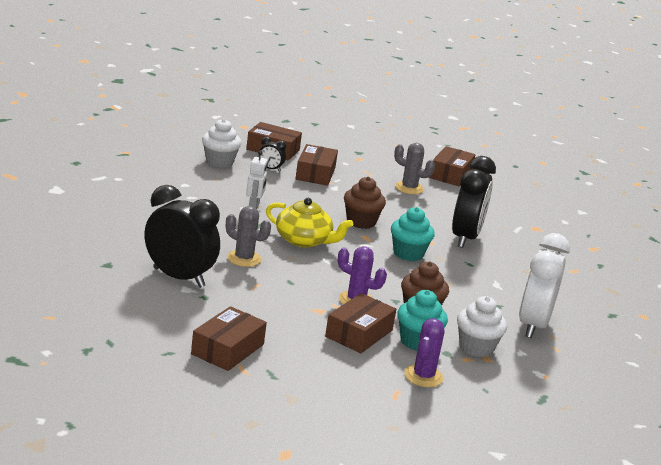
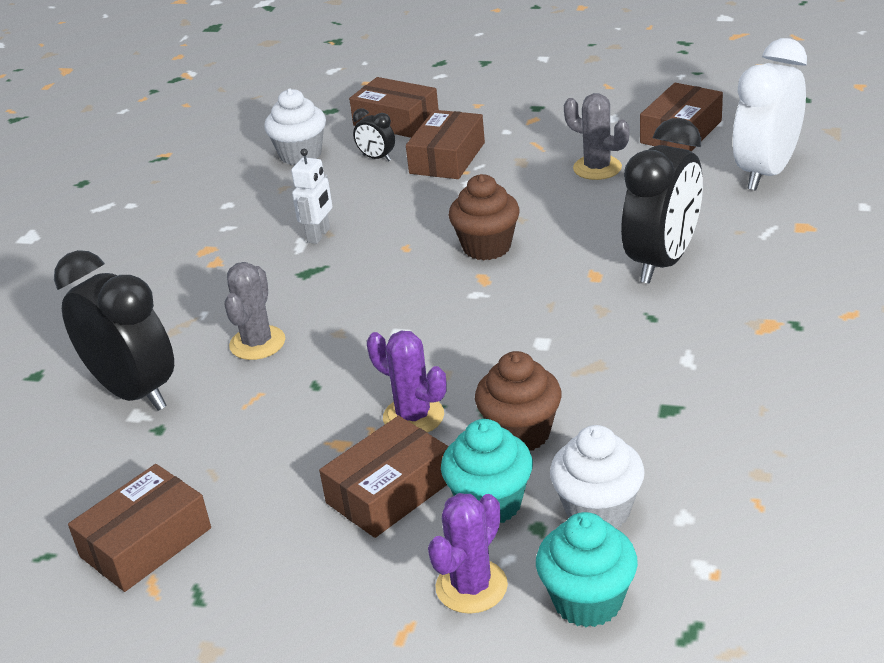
camera: 20 degrees right, 10 degrees up
grey cactus [226,206,271,267] -> grey cactus turned 60 degrees clockwise [224,262,285,360]
yellow teapot [266,198,353,248] -> none
turquoise cupcake [391,207,435,261] -> turquoise cupcake moved to [536,512,638,627]
white clock [519,233,570,338] -> white clock moved to [733,38,807,191]

